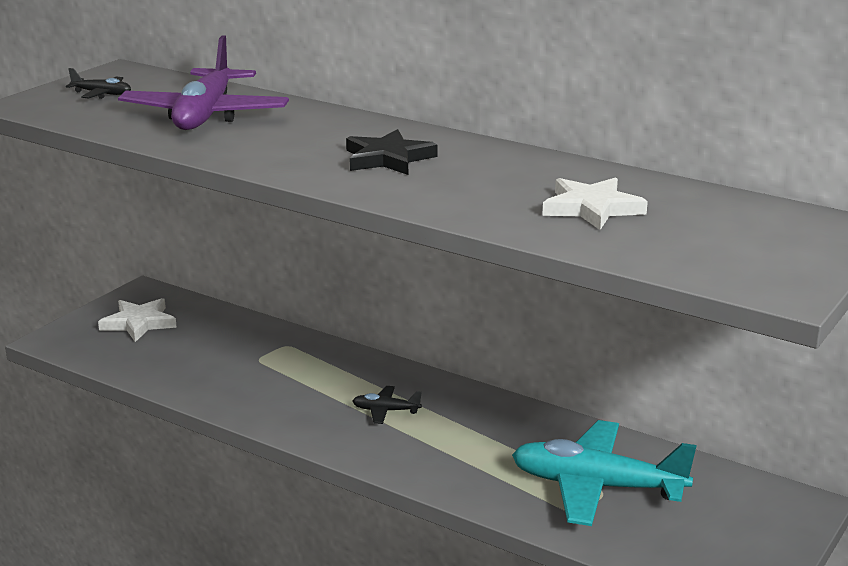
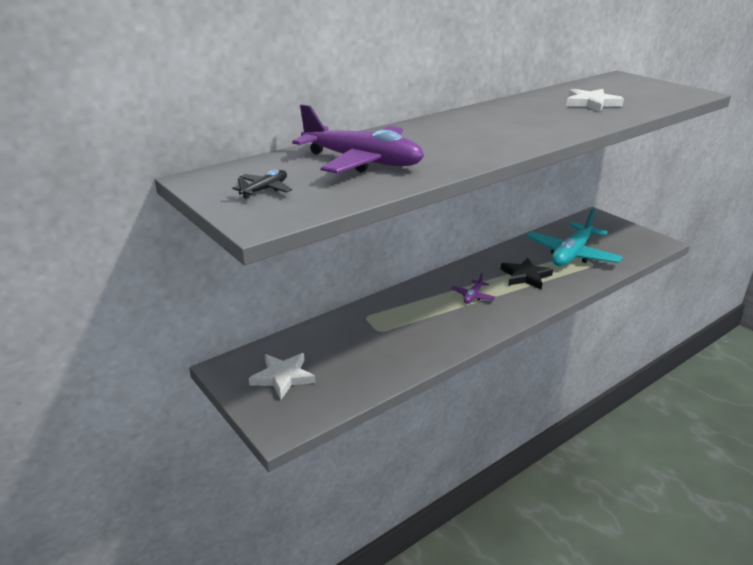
camera: 70 degrees left, 5 degrees up
black star [346,129,438,175] -> black star moved to [500,258,553,290]
black plane [353,386,422,424] -> purple plane [451,273,496,303]

